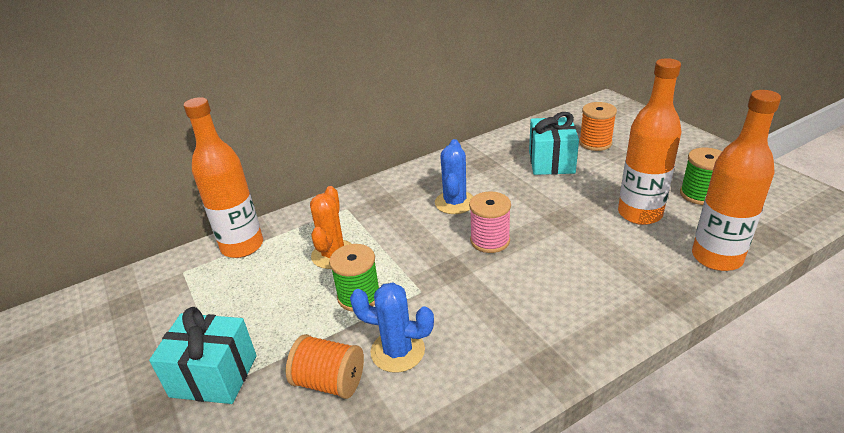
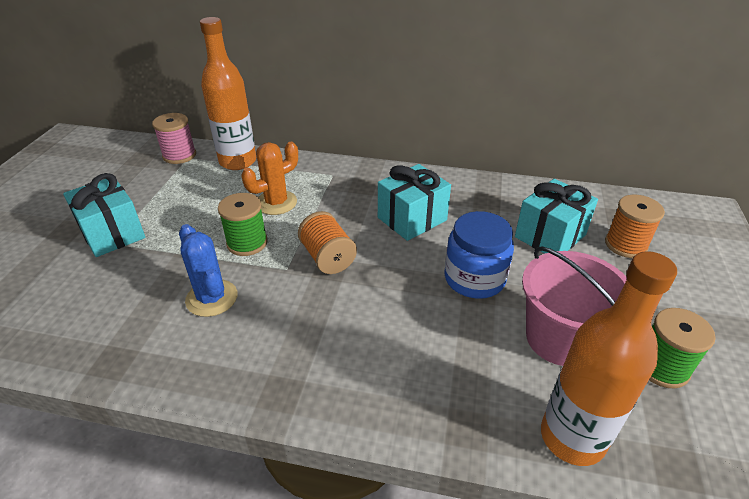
camera: 40 degrees right, 5 degrees up
orange spool [286,334,364,399] -> orange spool moved to [298,211,357,274]
blue cactus [435,139,474,214] -> turquoise gift [378,164,451,241]
pink spool [469,191,511,253] -> pink spool moved to [152,113,196,164]
orange bottle [618,58,682,225] -> pink bucket [522,246,627,366]
none -> blue jar [444,211,514,299]

